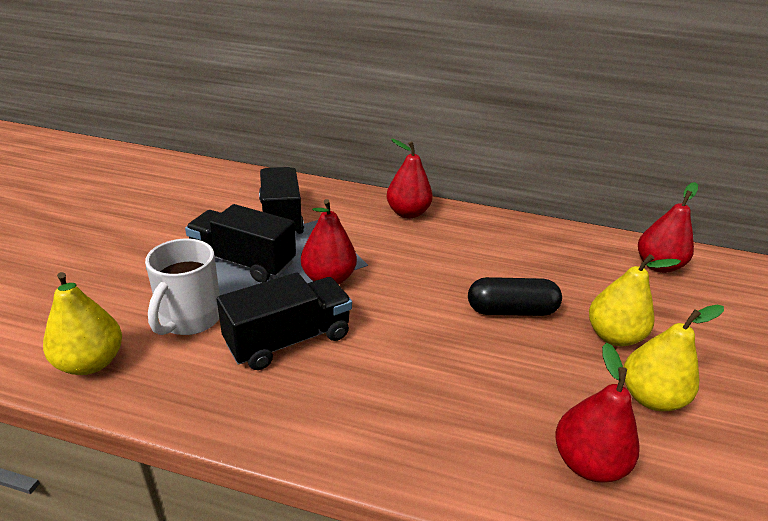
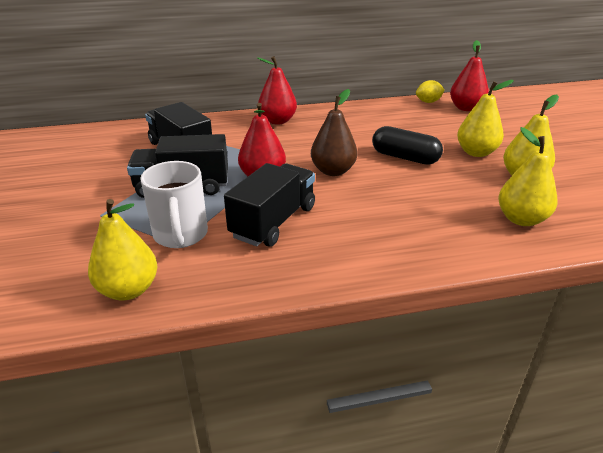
camera: 25 degrees left, 0 degrees up
black capsule [468,277,562,316] -> black capsule turned 60 degrees clockwise [372,126,443,165]
red pear [555,343,640,483] -> yellow pear [498,127,557,226]
none -> brown pear [311,89,357,176]
none -> yellow lemon [416,80,445,103]

